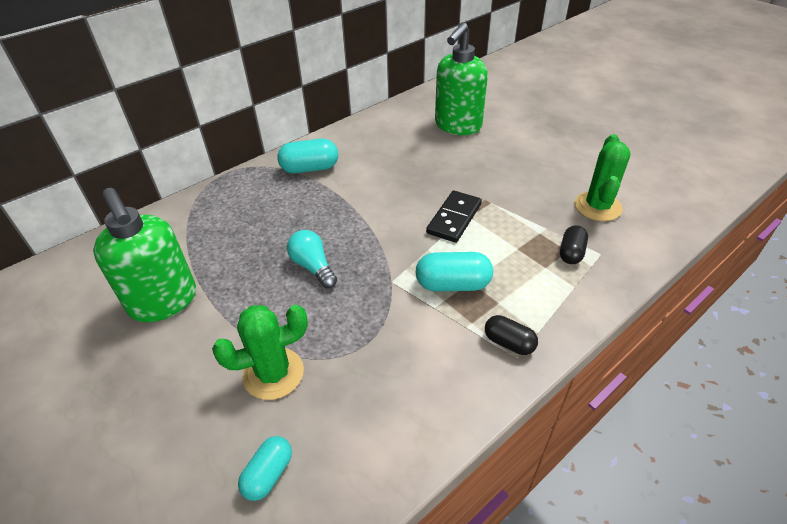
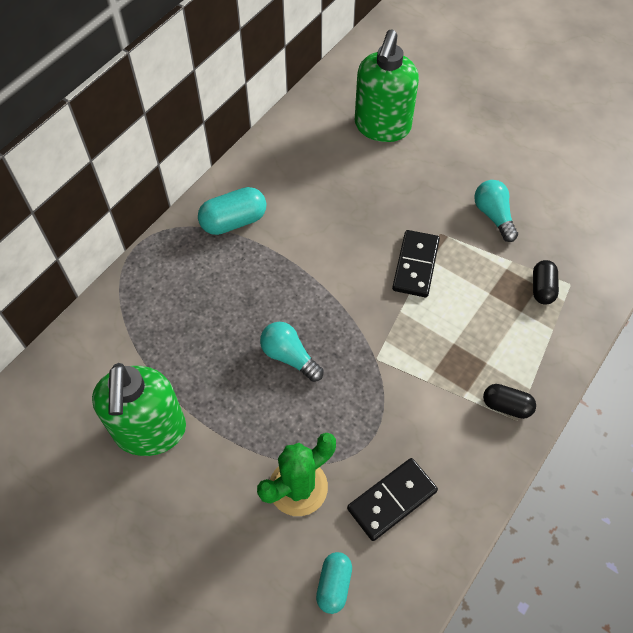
camera: 15 degrees left, 15 degrees up
green soap dispenser [93,188,196,322] -> green soap dispenser turned 45 degrees clockwise [92,363,186,456]
turquoise capsule [415,252,493,291] -> none
green cactus [575,134,631,221] -> none
none -> black domino [347,458,438,541]
none -> turquoise light bulb [474,180,518,242]

